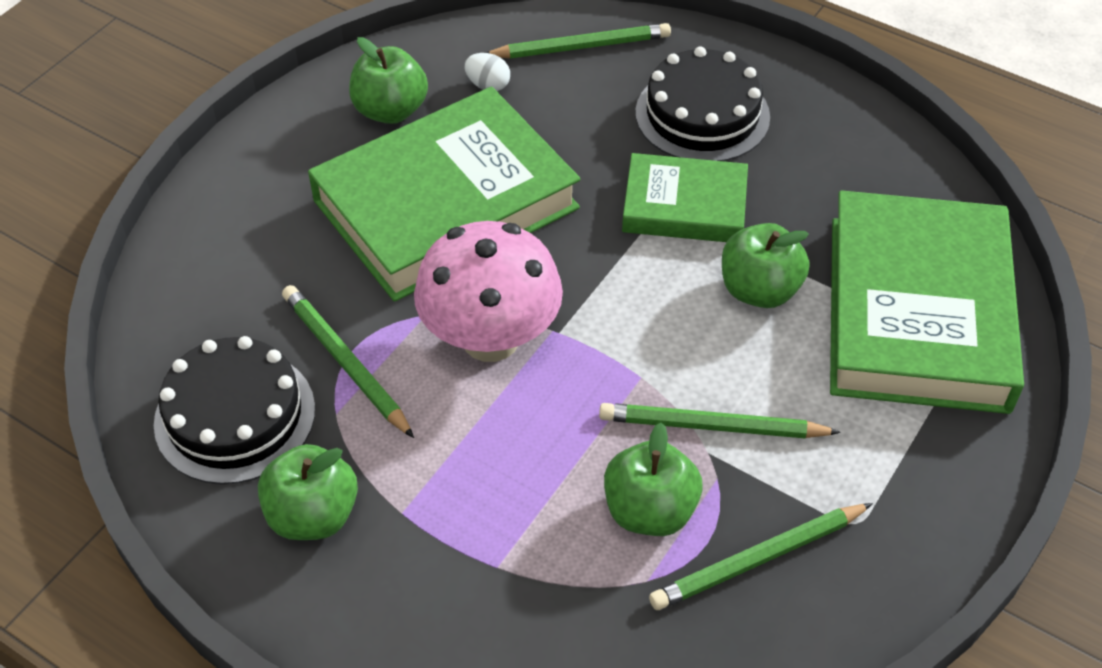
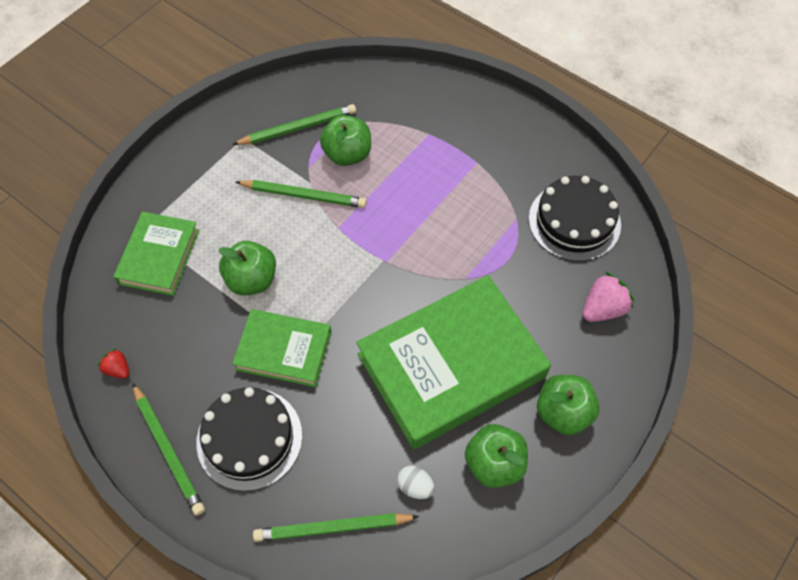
camera: 175 degrees left, 10 degrees up
green apple [258,444,358,540] -> green apple moved to [537,375,600,435]
green pencil [282,285,414,438] -> green pencil moved to [132,383,205,516]
pink mushroom [414,221,563,362] -> none
green book [830,190,1024,414] -> green book [113,212,199,296], size x0.55
none -> red strawberry [97,348,130,379]
none -> pink strawberry [582,272,634,322]

